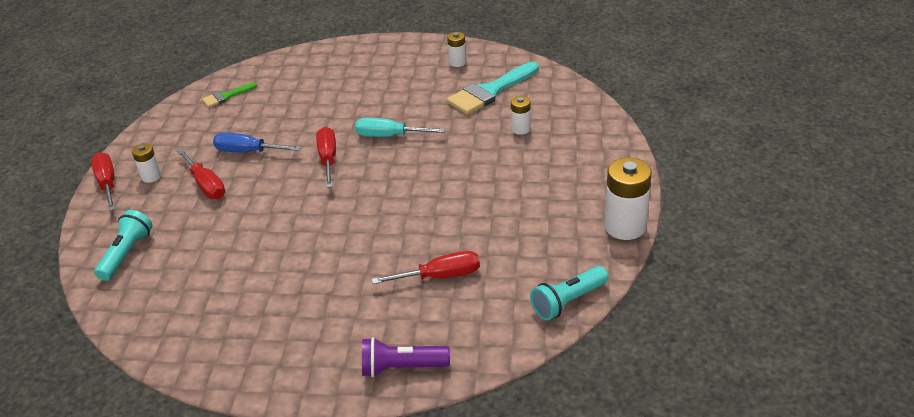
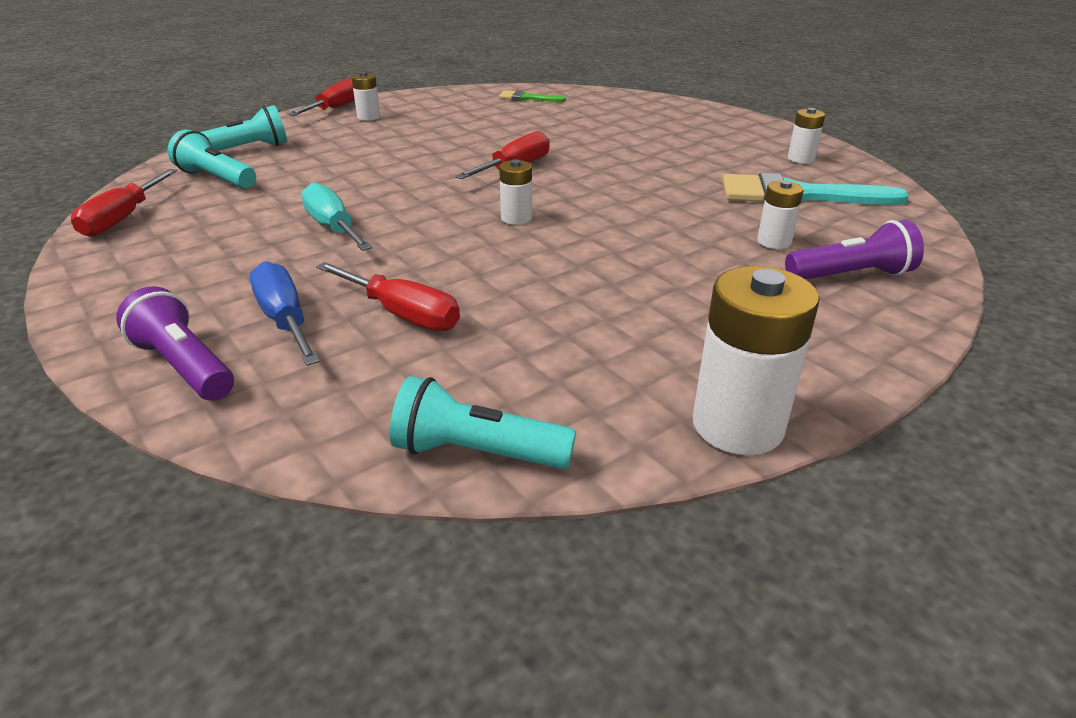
camera: 45 degrees right, 5 degrees down
red screwdriver [177,149,225,199] -> red screwdriver moved to [71,169,178,237]
blue screwdriver [213,132,301,152] -> blue screwdriver moved to [249,261,320,366]
turquoise screwdriver [355,118,445,137] -> turquoise screwdriver moved to [301,182,372,251]
none -> turquoise flashlight [168,129,256,189]
none -> white battery [499,160,532,225]
none -> purple flashlight [785,220,924,279]

